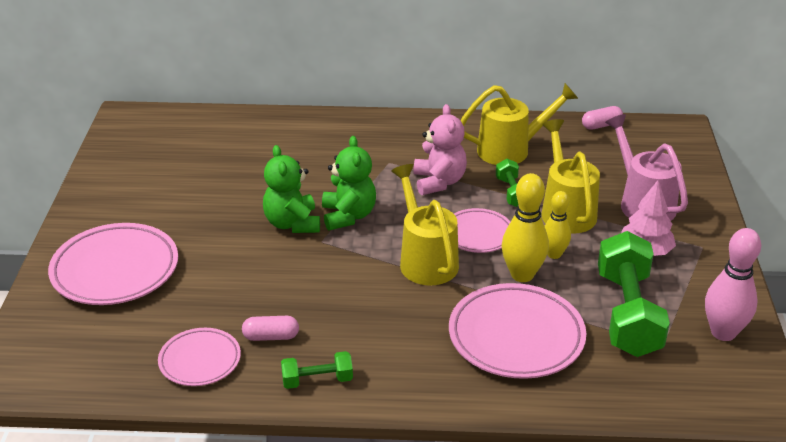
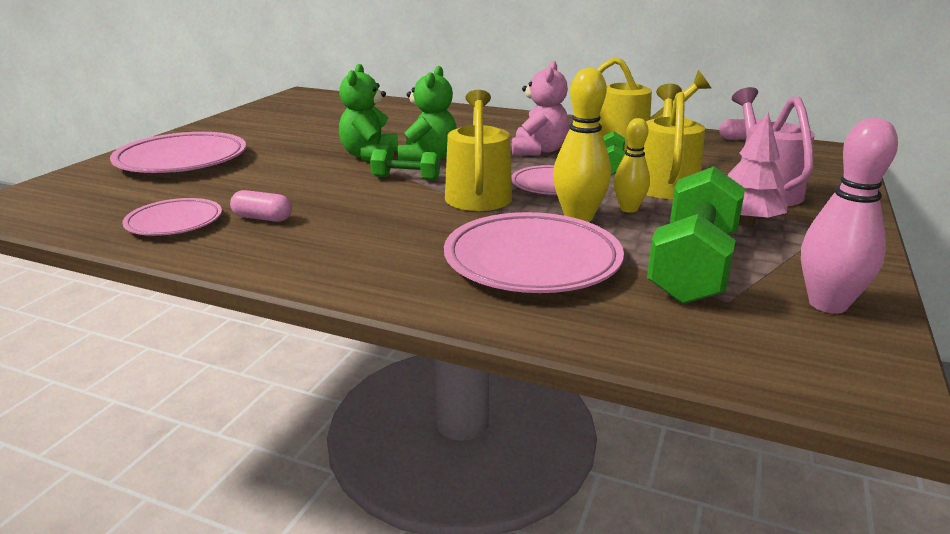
camera: 20 degrees right, 10 degrees down
green dumbbell [281,351,353,389] -> green dumbbell moved to [370,149,440,180]

